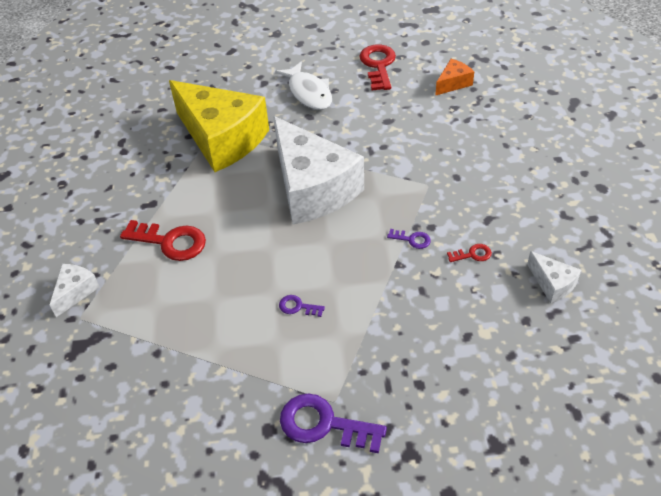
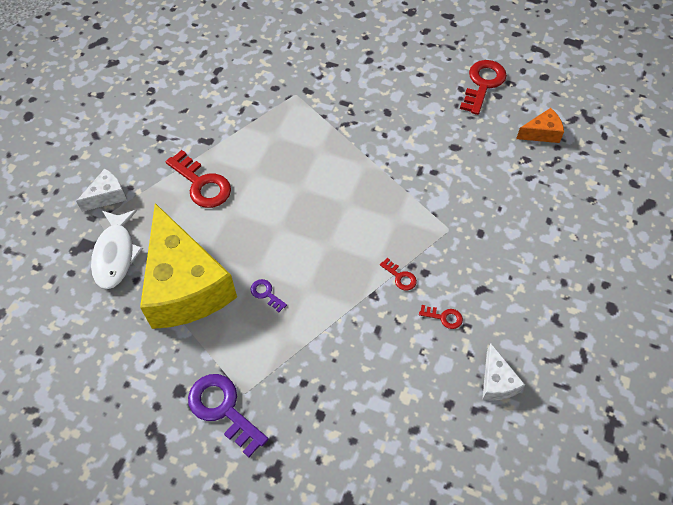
camera: 25 degrees right, 10 degrees up
yellow cheese [169,80,269,172] -> yellow cheese moved to [140,203,237,329]
white cheese [273,116,364,224] -> none
white fish [275,61,332,110] -> white fish moved to [91,210,143,289]
purple key [387,229,431,249] -> red key [380,258,417,291]

